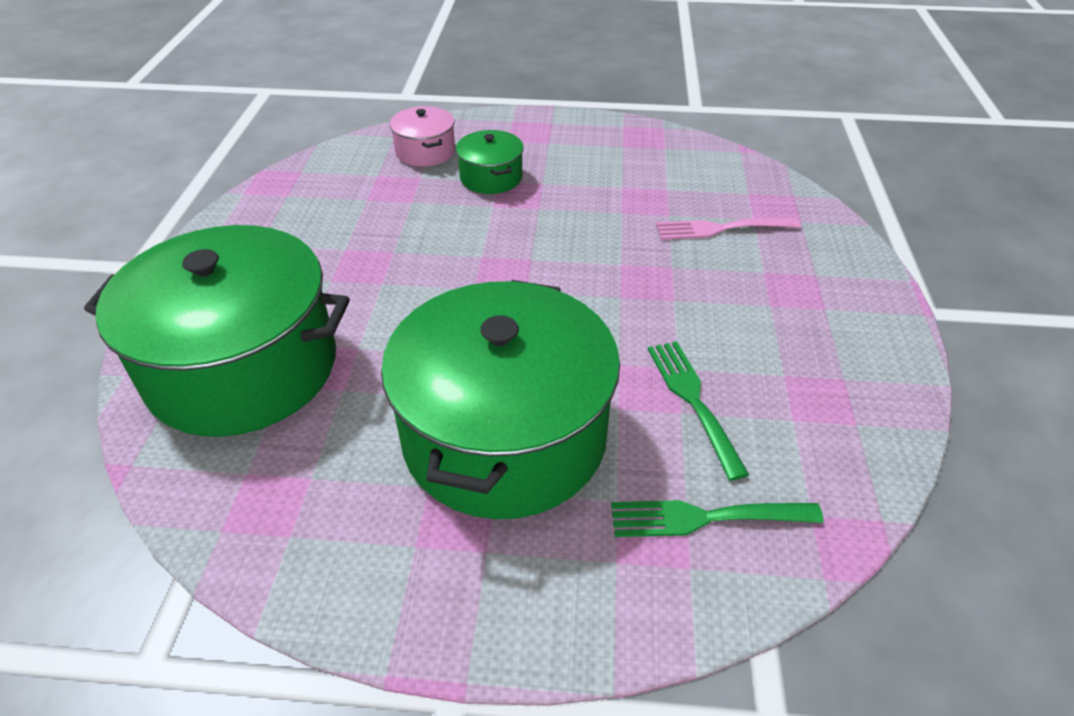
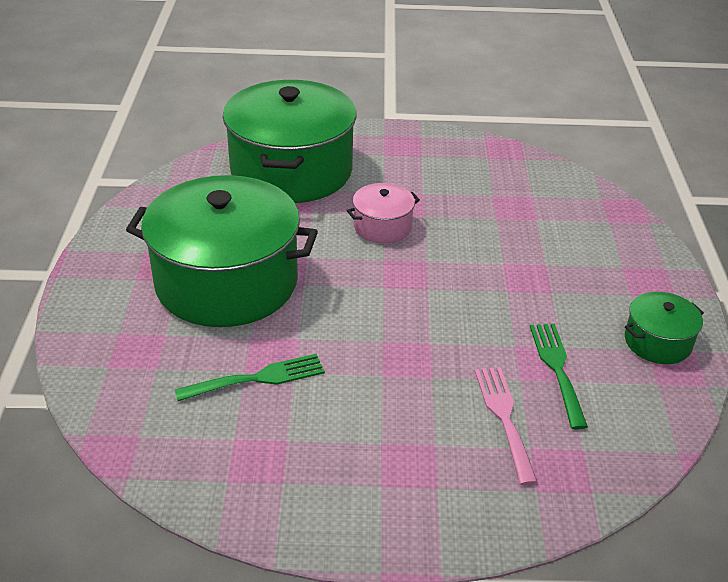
camera: 85 degrees right, 5 degrees down
pink pot [390,106,455,167] -> pink pot moved to [347,183,420,243]
green pot [456,130,524,194] -> green pot moved to [625,292,704,364]
green fork [611,500,824,537] -> green fork moved to [530,324,588,430]

